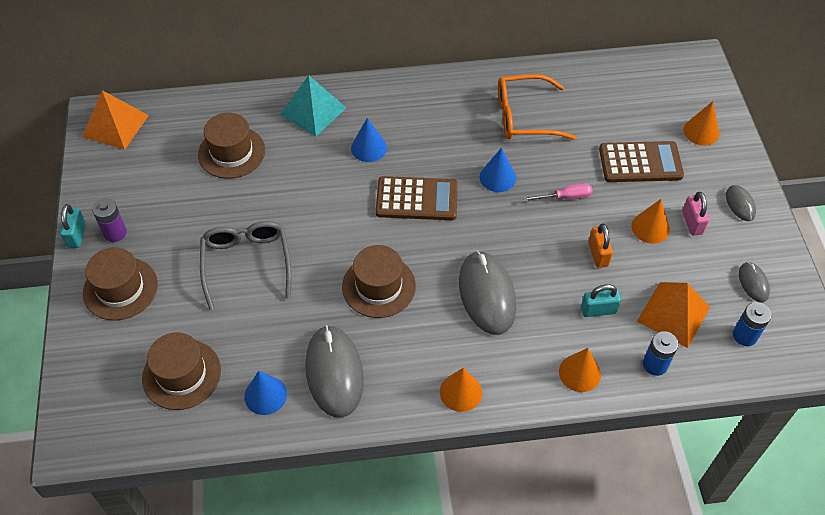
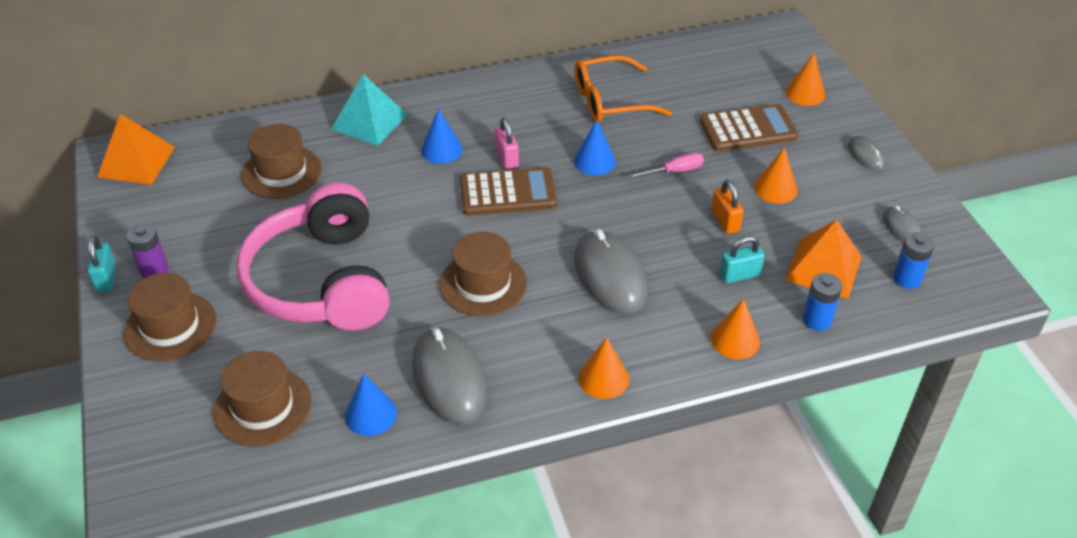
camera: 10 degrees left, 10 degrees down
grey glasses [200,221,292,310] -> pink headphones [236,183,390,331]
pink padlock [682,192,709,236] -> pink padlock moved to [495,117,519,169]

